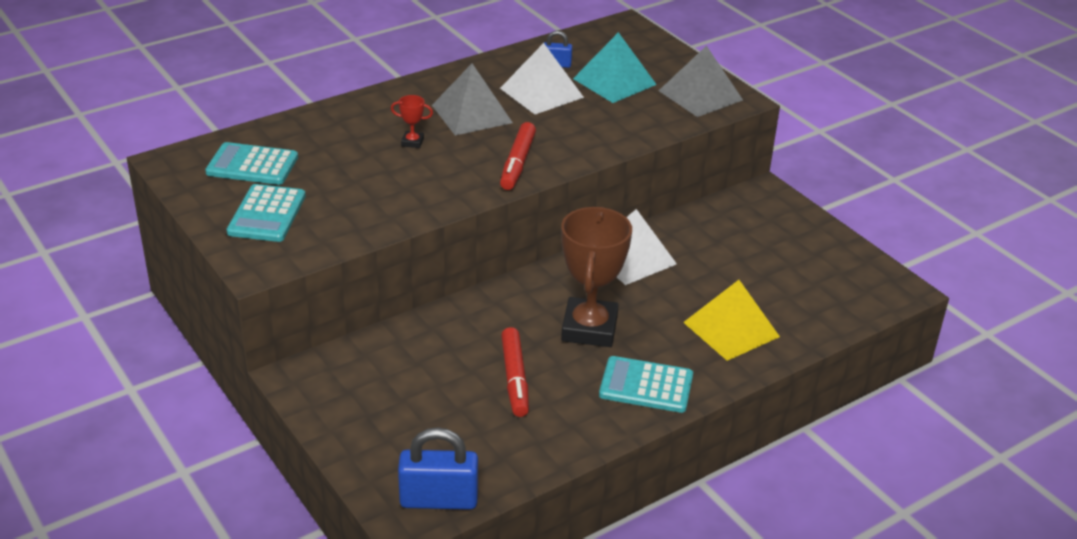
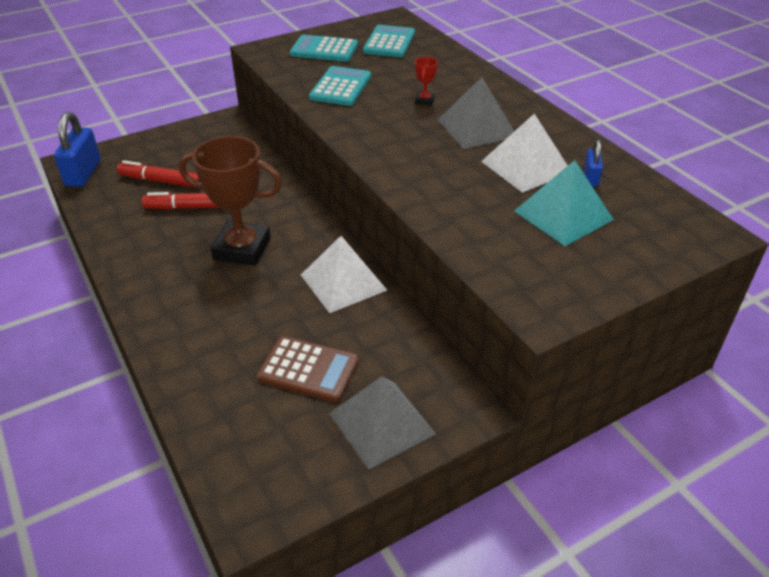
camera: 95 degrees right, 5 degrees up
red marker [500,122,536,190] -> red marker moved to [117,160,200,187]
turquoise calculator [599,356,693,413] -> turquoise calculator moved to [309,66,371,106]
grey pyramid [659,46,743,117] -> grey pyramid moved to [329,376,436,470]
yellow pyramid [683,280,780,361] -> none
none -> brown calculator [257,336,359,402]

